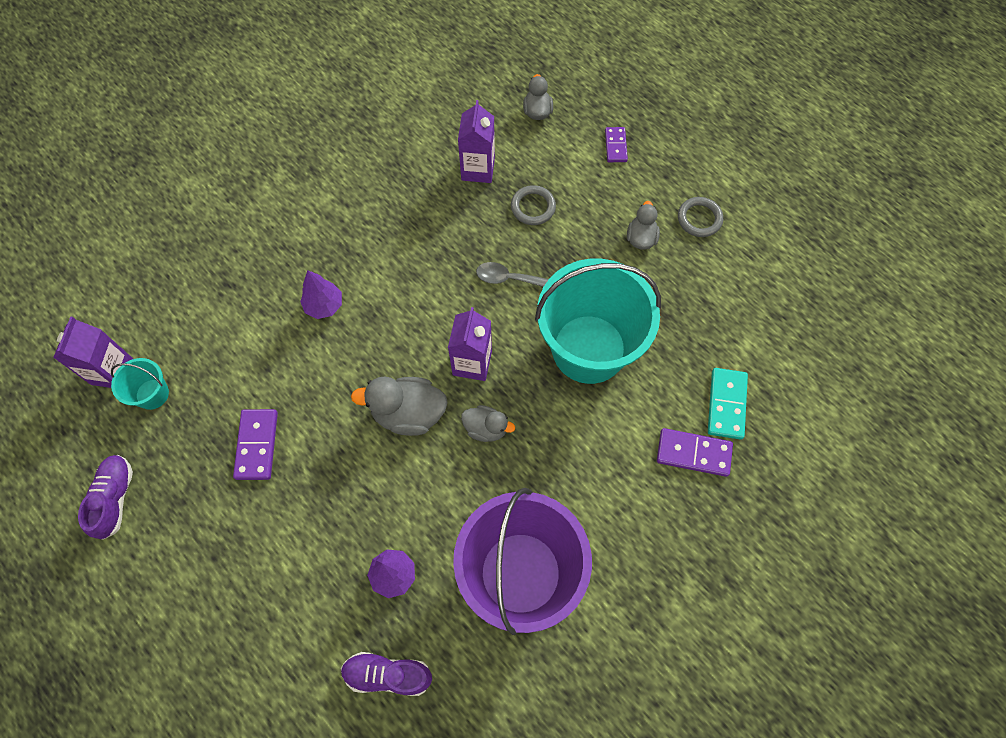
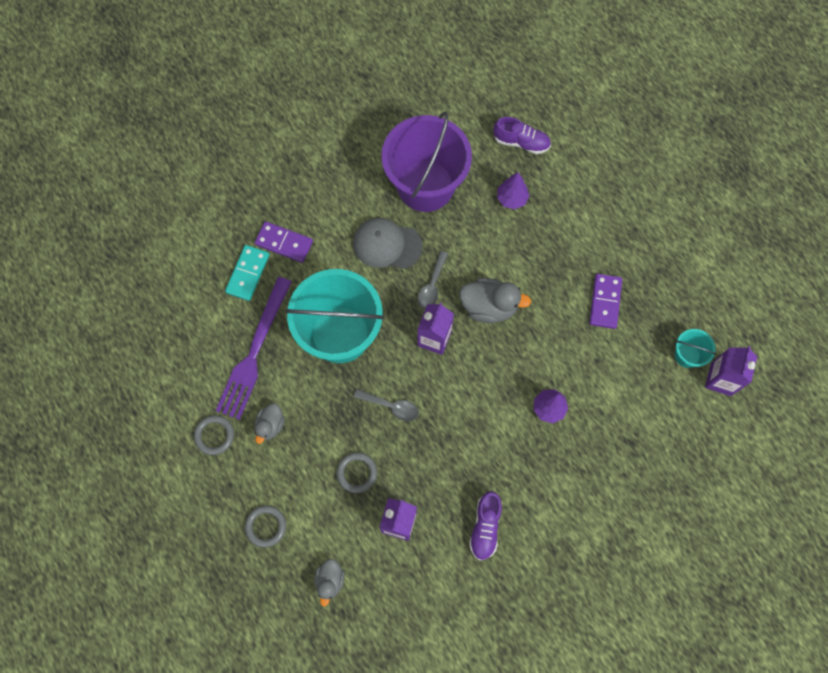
camera: 170 degrees left, 5 degrees up
purple shoe [78,455,133,540] -> purple shoe moved to [469,491,502,561]
grey duck [461,405,515,442] -> grey spoon [418,251,448,309]
purple domino [605,127,628,162] -> grey ring [245,505,286,548]
none -> purple fork [216,277,292,420]
none -> grey cap [353,218,423,269]

